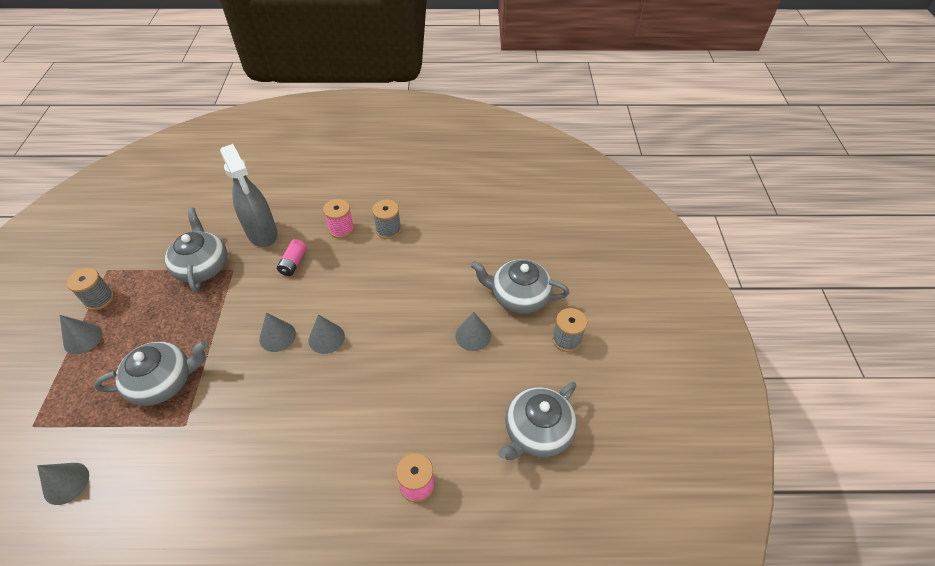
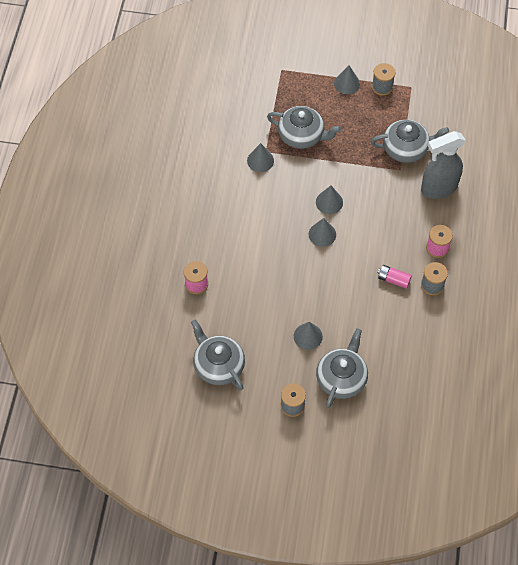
camera: 100 degrees right, 10 degrees up
grey cone [37,463,89,505] -> grey cone moved to [247,143,274,172]
grey teapot [94,341,208,406] -> grey teapot turned 60 degrees counterclockwise [267,106,341,149]
pink battery [277,239,307,276] -> pink battery moved to [378,265,412,289]

